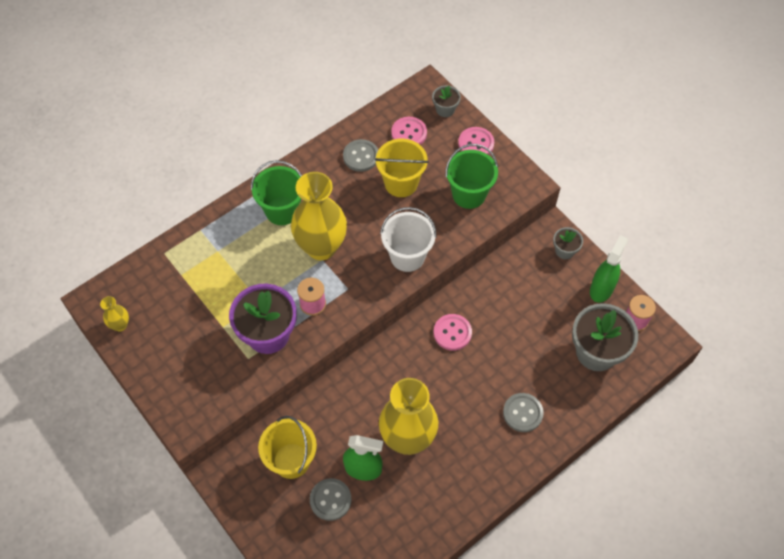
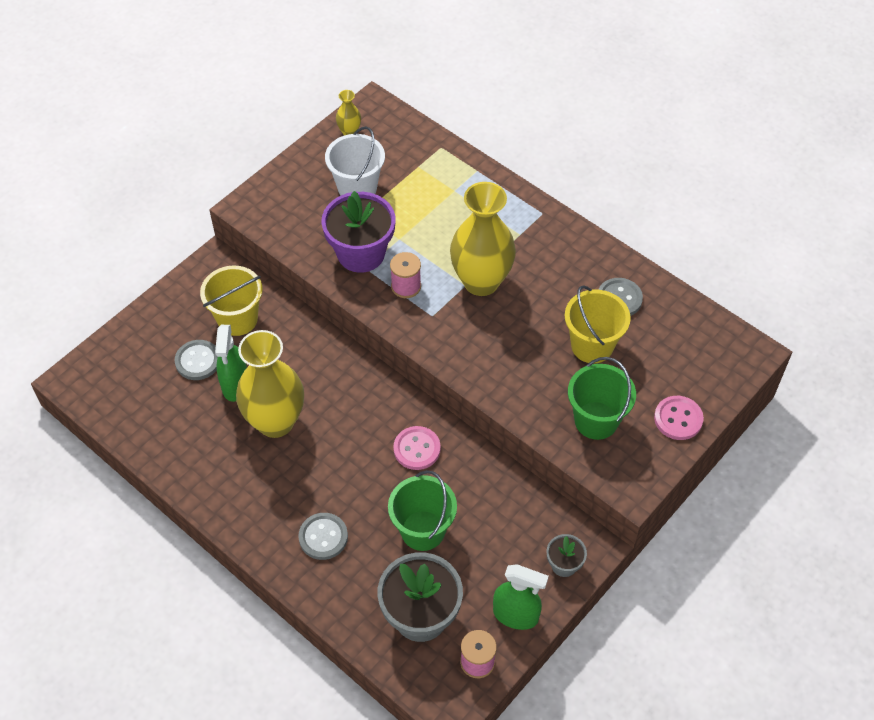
camera: 80 degrees right, 5 degrees down
green bucket [251,160,302,225] -> green bucket moved to [388,470,457,551]
white bucket [380,207,437,272] -> white bucket moved to [325,126,385,196]
pink button [391,117,427,145] -> none
grey flower pot [432,85,461,117] -> none

